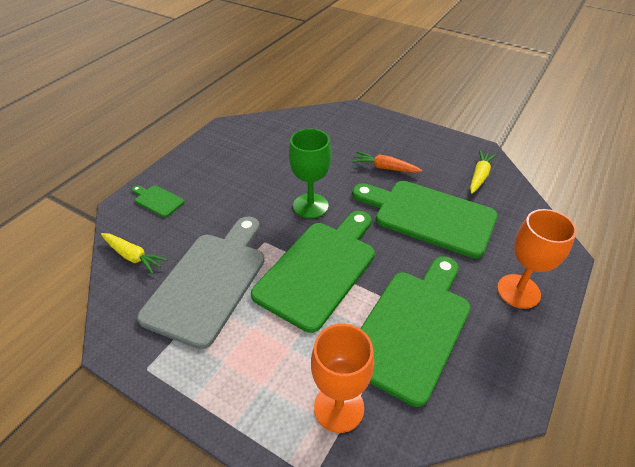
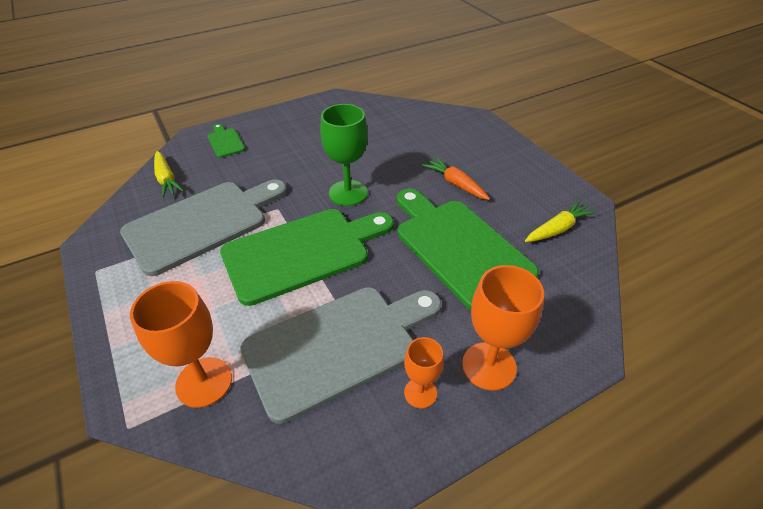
camera: 30 degrees right, 0 degrees up
green cutting board [360,256,471,407] -> grey cutting board [240,287,441,424]
none -> orange goblet [404,337,444,408]

